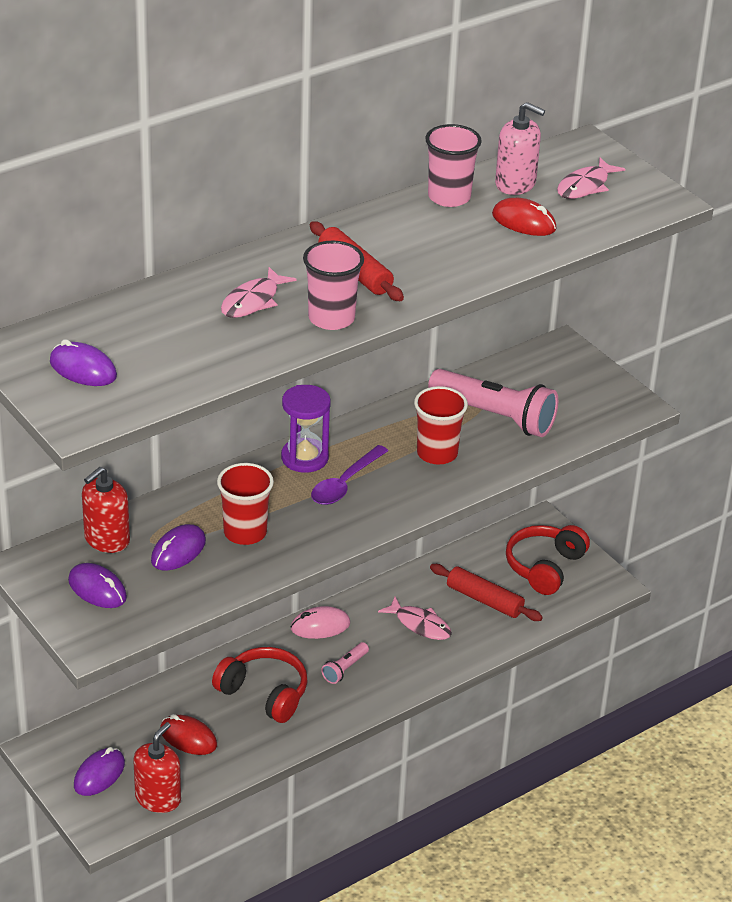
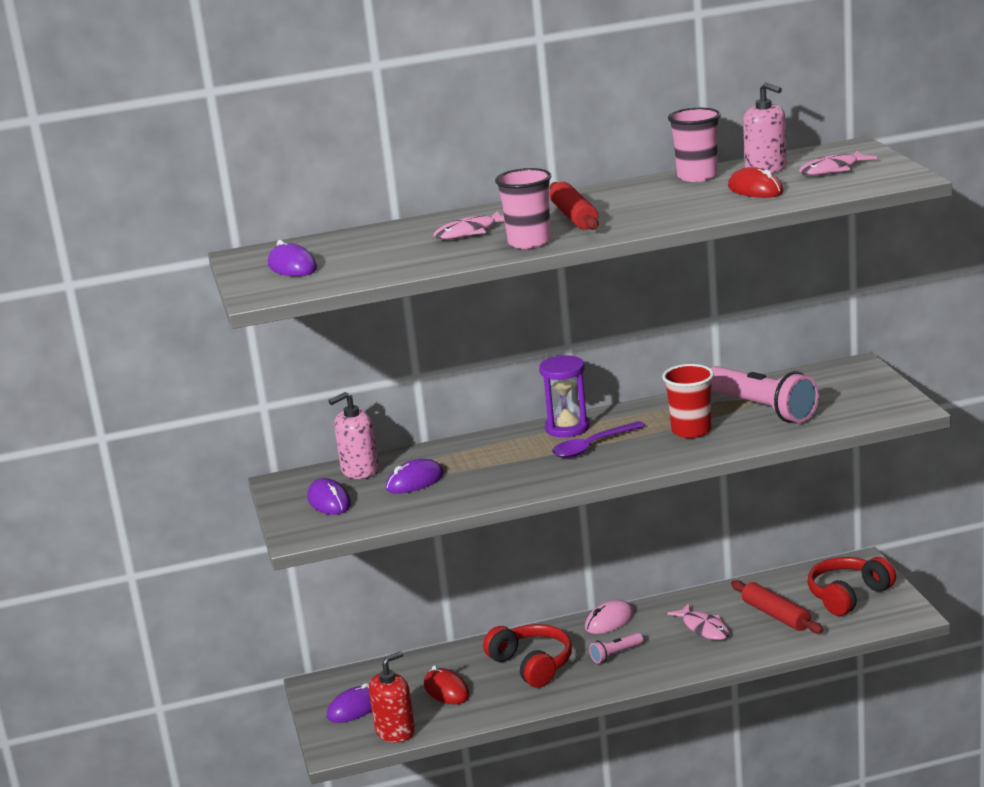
camera: 25 degrees right, 15 degrees down
red soap dispenser [82,467,130,553] -> pink soap dispenser [329,392,379,479]
red cup [217,463,274,545] -> none
pink mouse [291,606,350,639] -> pink mouse turned 45 degrees counterclockwise [585,600,634,634]

